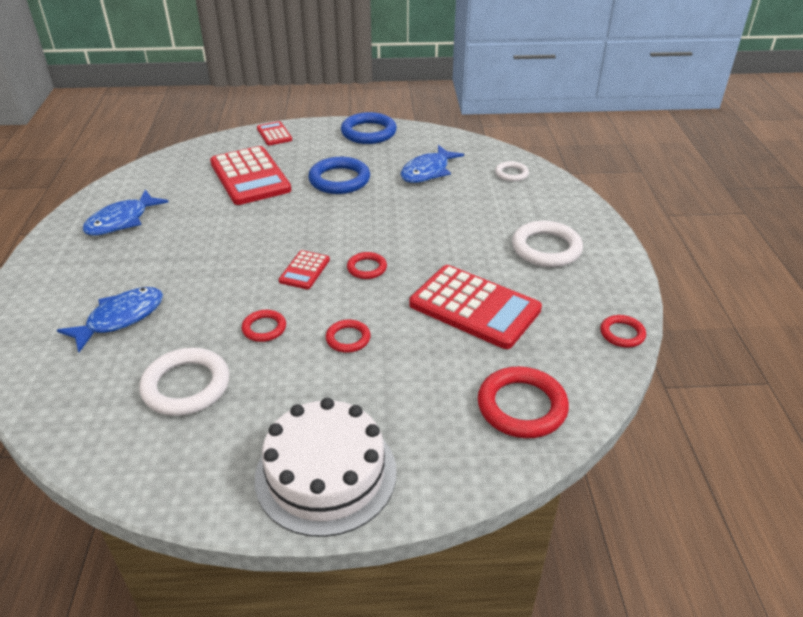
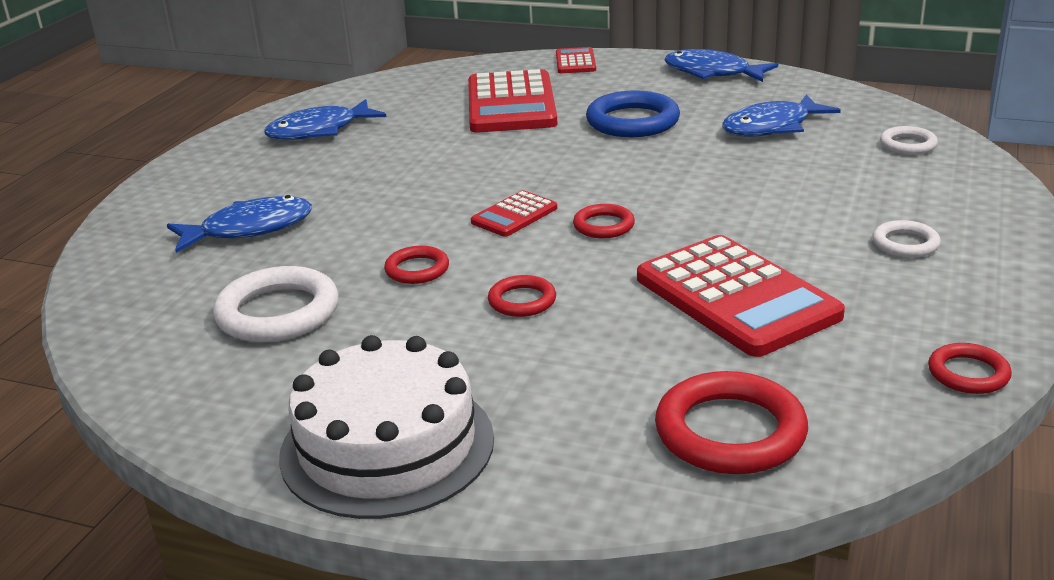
camera: 25 degrees right, 10 degrees down
blue ring [341,112,397,144] -> blue fish [665,49,778,82]
white ring [512,221,583,267] -> white ring [872,220,941,258], size x0.55

